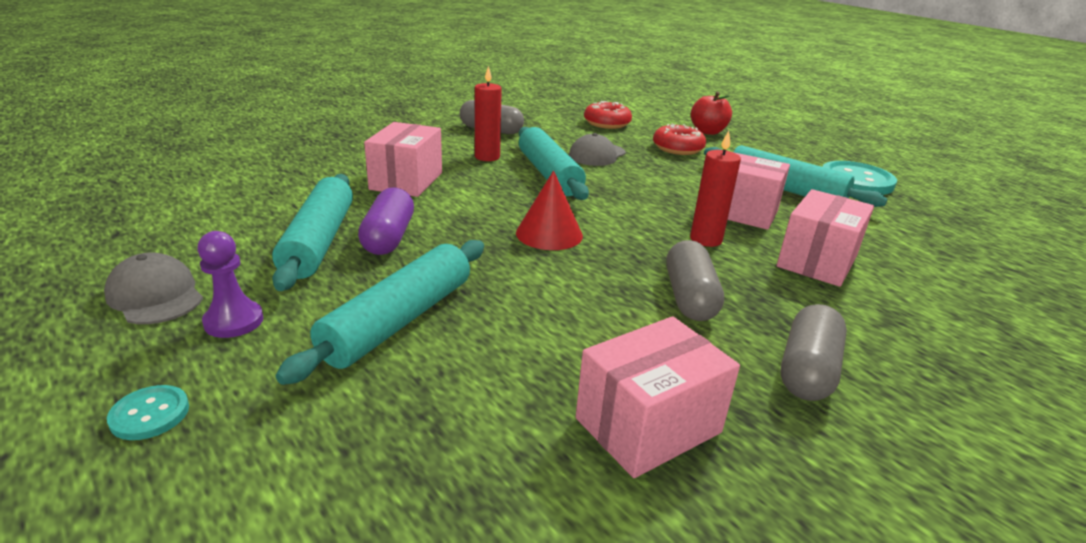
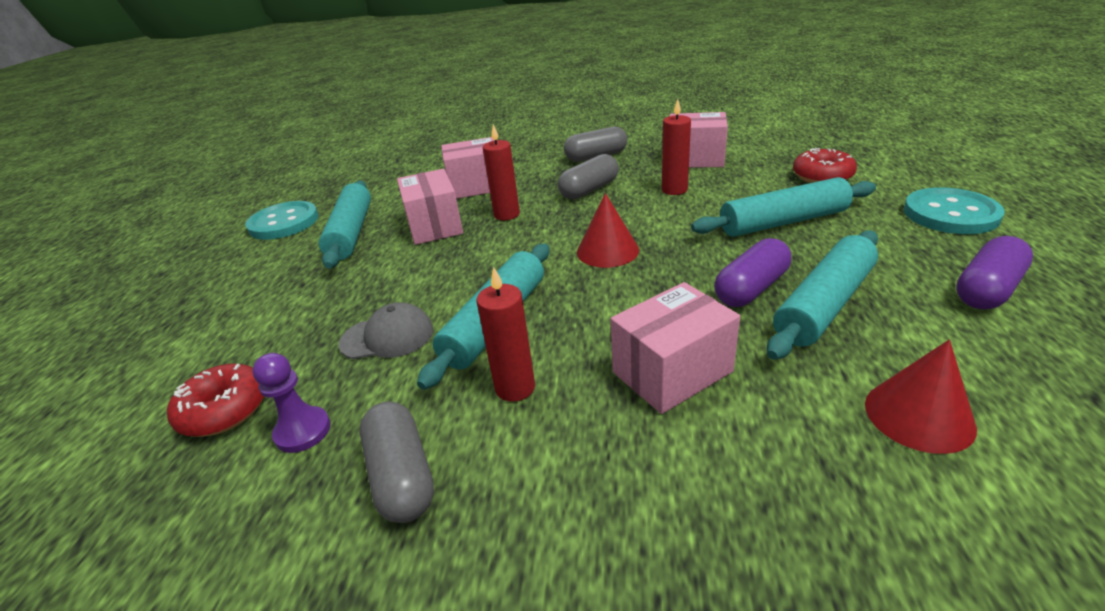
camera: 130 degrees left, 5 degrees up
grey cap [104,253,203,324] -> purple capsule [956,236,1033,309]
turquoise button [107,385,189,440] -> turquoise button [904,187,1005,234], size x2.05
purple pawn [197,231,264,338] -> purple pawn moved to [252,353,331,453]
red donut [653,124,706,155] -> red donut moved to [793,148,857,183]
red apple [691,92,732,135] -> none
none -> red candle [662,99,691,195]
none -> red cone [865,340,977,454]

